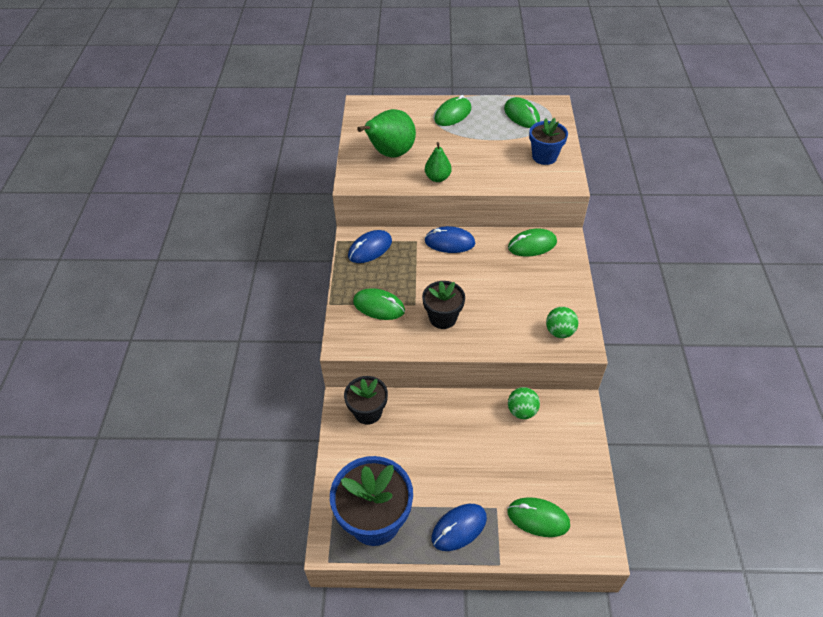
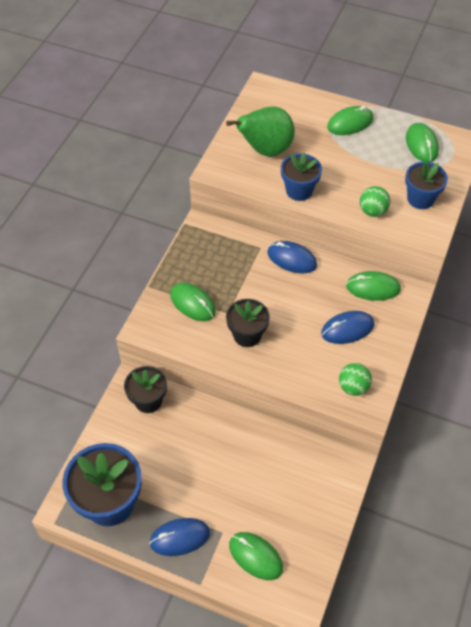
camera: 20 degrees right, 5 degrees up
blue mouse [348,230,392,263] -> blue mouse moved to [321,311,374,344]
green pear [425,142,452,182] -> blue flower pot [281,153,322,201]
green ball [508,387,540,419] -> green ball moved to [360,186,390,217]

